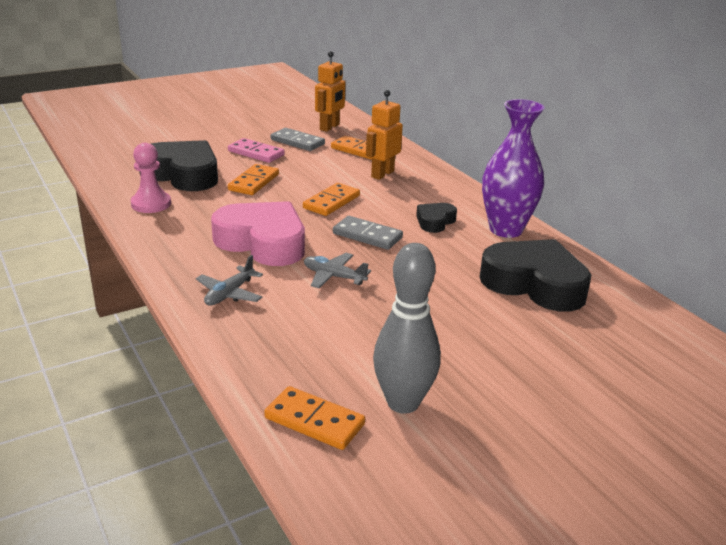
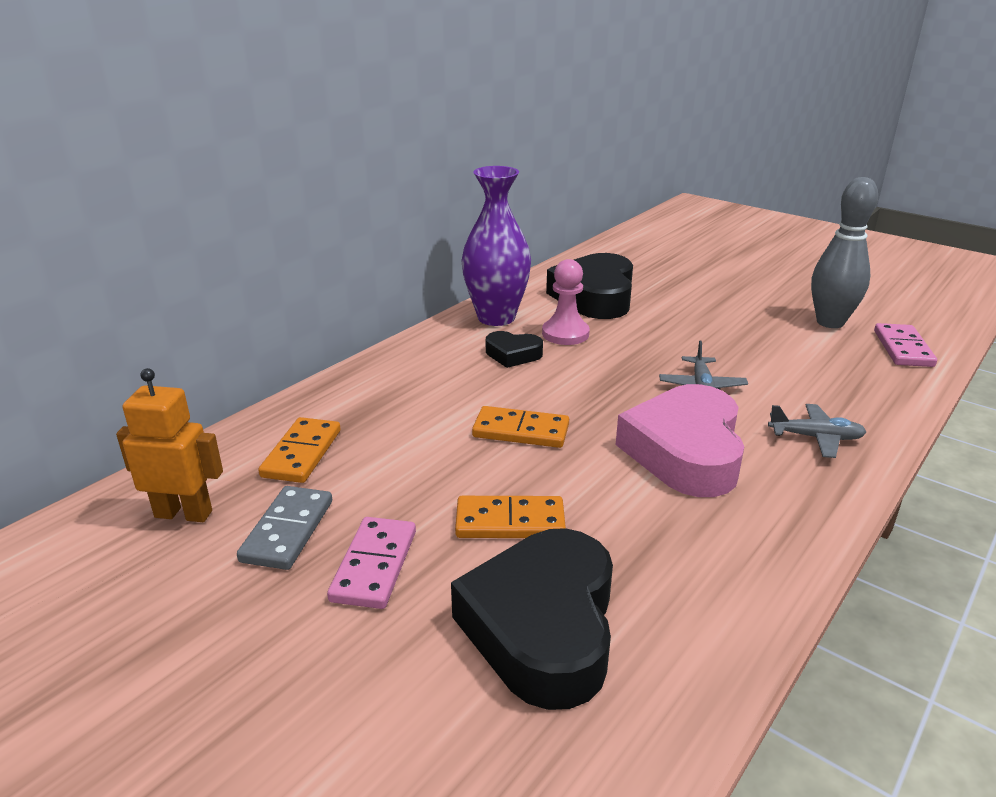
camera: 110 degrees left, 0 degrees up
pink pawn [131,143,171,213] -> pink pawn moved to [542,259,590,345]
orange domino [264,386,365,450] -> pink domino [874,323,937,367]
grey domino [333,216,403,250] -> none
orange robot [366,90,403,180] -> none

